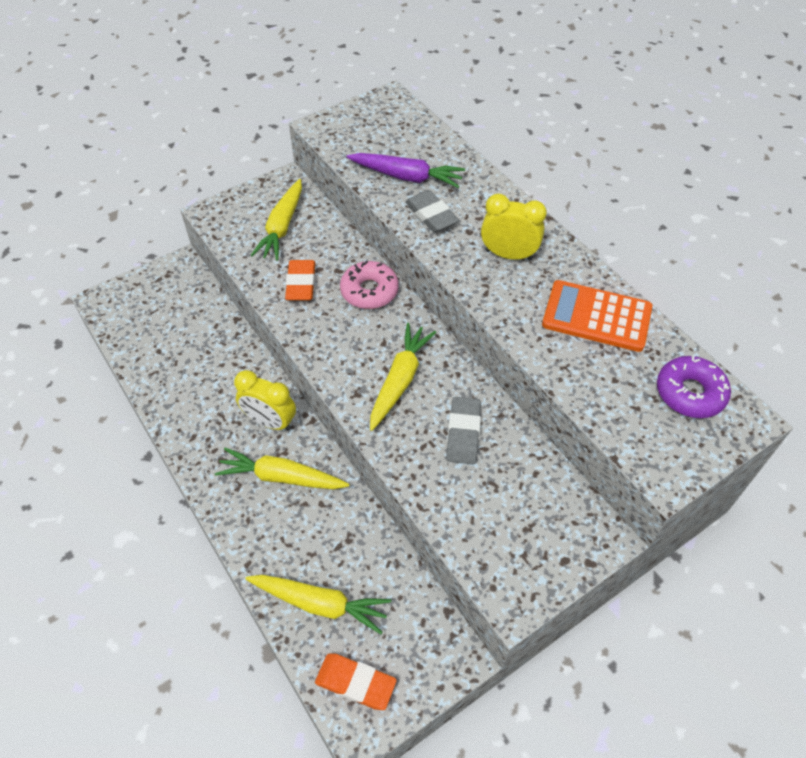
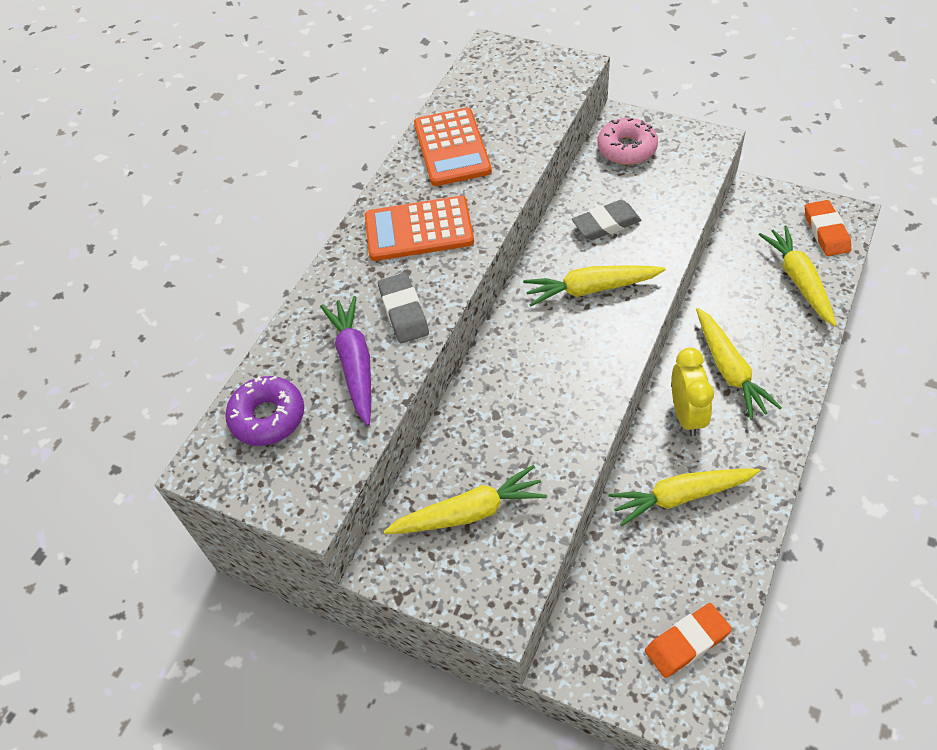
camera: 115 degrees left, 0 degrees up
orange eraser [285,260,315,301] -> orange eraser moved to [645,603,732,678]
pink donut [340,261,399,309] -> pink donut moved to [597,118,658,165]
grey eraser [405,190,459,233] -> grey eraser turned 45 degrees counterclockwise [378,273,429,343]
yellow clock [481,194,547,261] -> orange calculator [365,196,474,261]
purple donut [657,355,731,418] -> purple donut moved to [225,376,304,446]
none -> yellow carrot [609,469,760,526]

